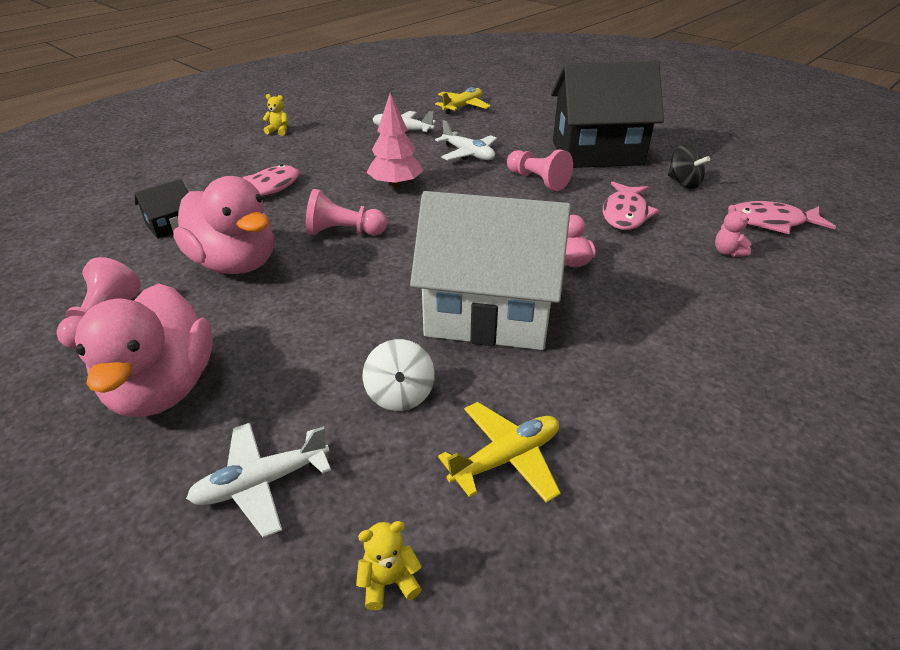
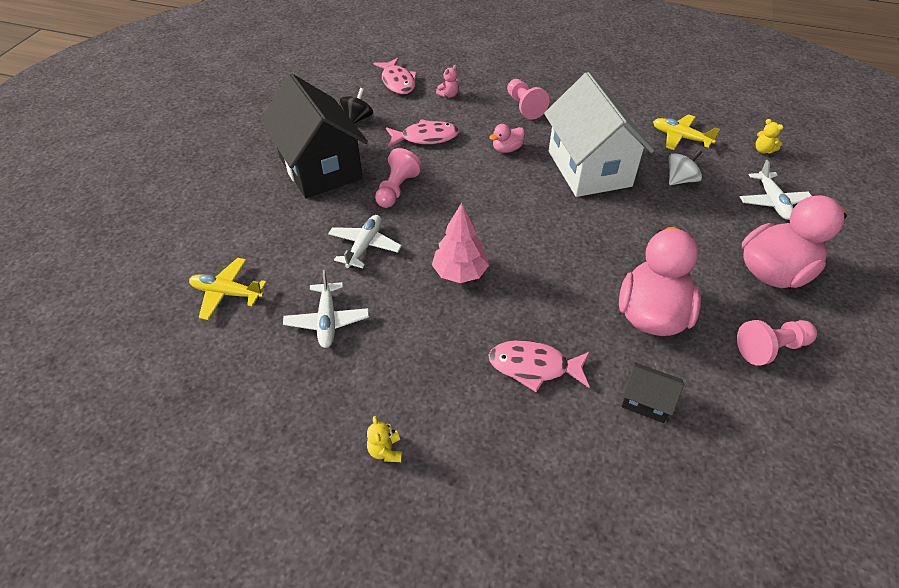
camera: 115 degrees left, 10 degrees up
white plane [186,423,331,538] -> white plane turned 45 degrees clockwise [740,160,811,220]
pink pawn [306,189,387,235] -> pink pawn moved to [507,79,550,119]

